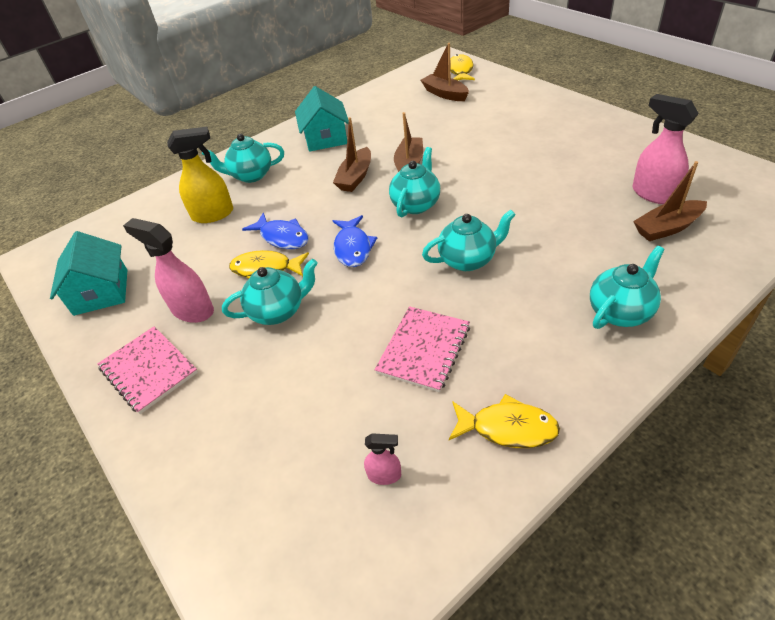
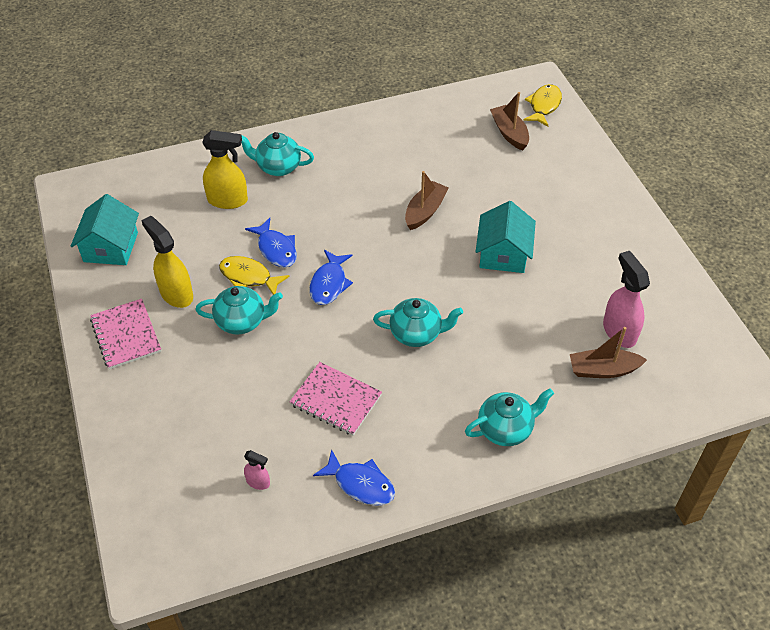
camera: 15 degrees right, 5 degrees up
pink spray bottle [123,218,214,323] -> yellow spray bottle [141,216,193,308]
turquoise house [295,86,349,152] -> turquoise house moved to [476,201,536,273]
brown boat [333,117,371,192] -> none
pink notebook [375,306,470,392] -> pink notebook turned 75 degrees clockwise [290,362,382,436]
turquoise teapot [389,147,440,217] -> none
yellow fish [449,394,560,448] -> blue fish [313,449,395,505]

